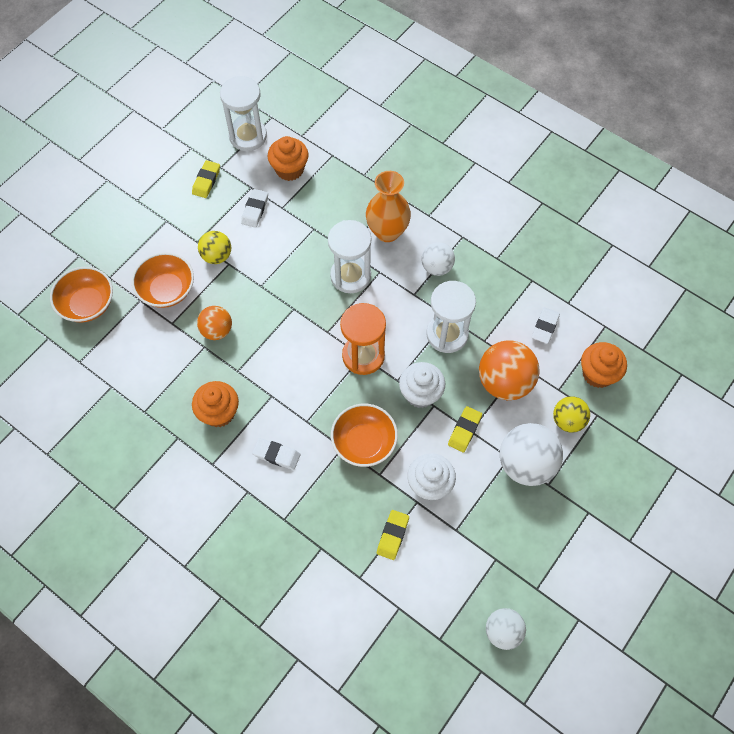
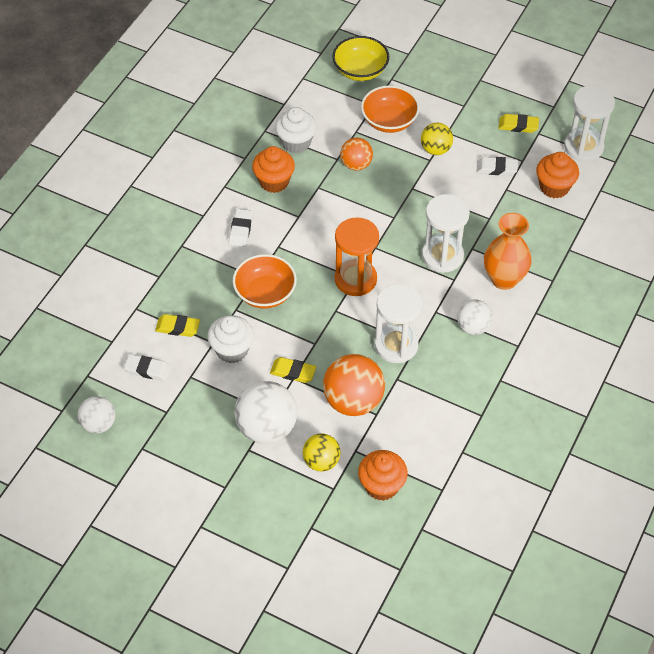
camera: 80 degrees right, 10 degrees down
orange bowl [50,267,113,322] -> yellow bowl [333,36,389,81]
white cupcake [399,362,445,408] -> white cupcake moved to [275,107,317,153]
white eraser [532,307,560,344] -> white eraser moved to [124,354,171,381]

